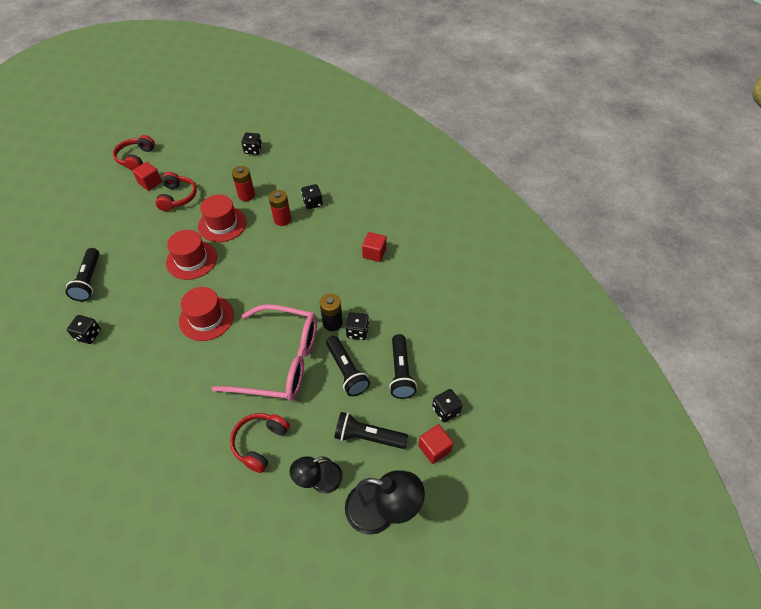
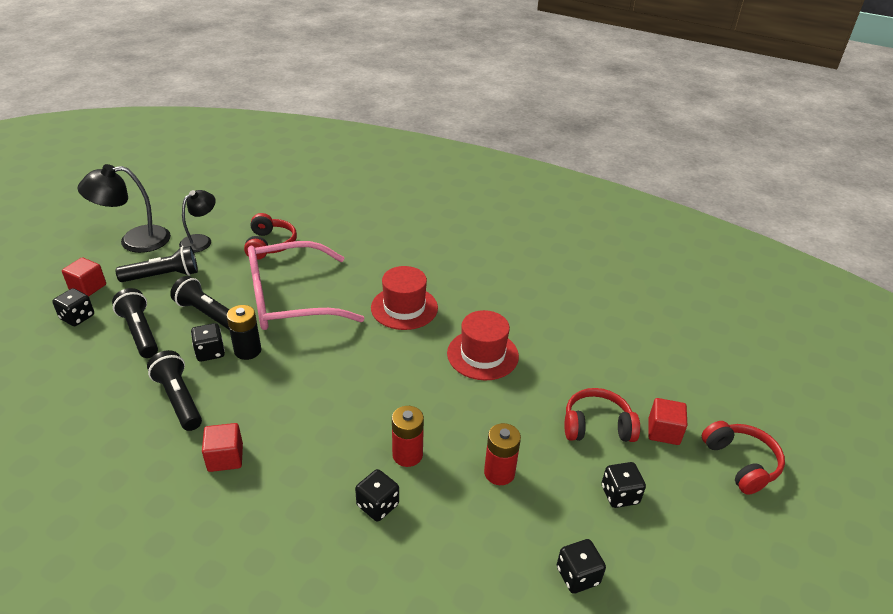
camera: 150 degrees right, 15 degrees down
black flashlight [65,248,99,301] -> black flashlight moved to [147,350,202,431]
black dice [67,315,101,344] -> black dice moved to [602,462,646,508]
red headphones [155,172,197,211] -> red headphones turned 120 degrees clockwise [564,388,640,442]
red hat [198,195,247,242] -> none

